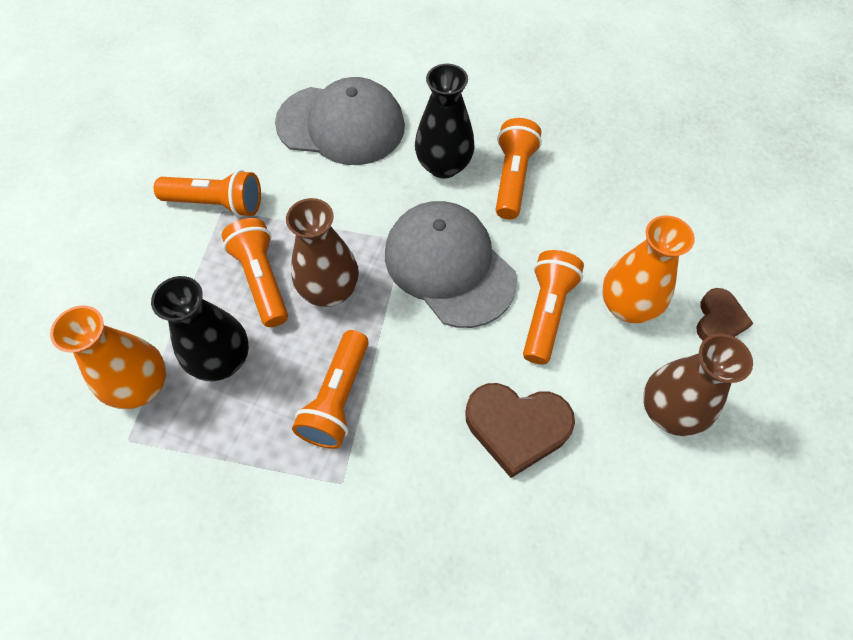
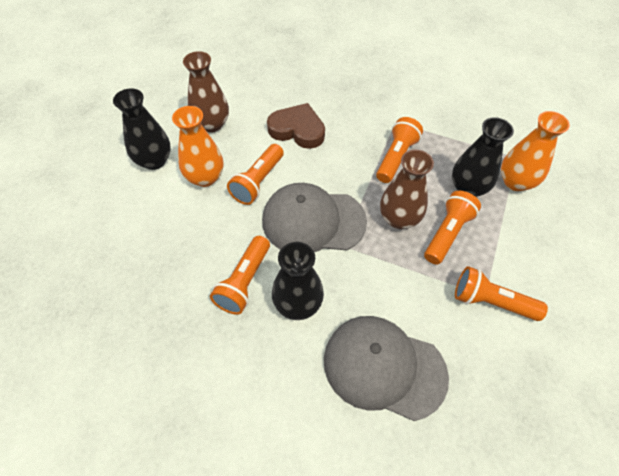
camera: 170 degrees left, 5 degrees down
orange flashlight [221,218,288,327] -> orange flashlight turned 135 degrees counterclockwise [424,191,481,265]
grey cap [385,201,517,328] -> grey cap turned 120 degrees clockwise [262,183,367,252]
brown heart [696,288,753,341] -> black vase [113,88,171,170]

